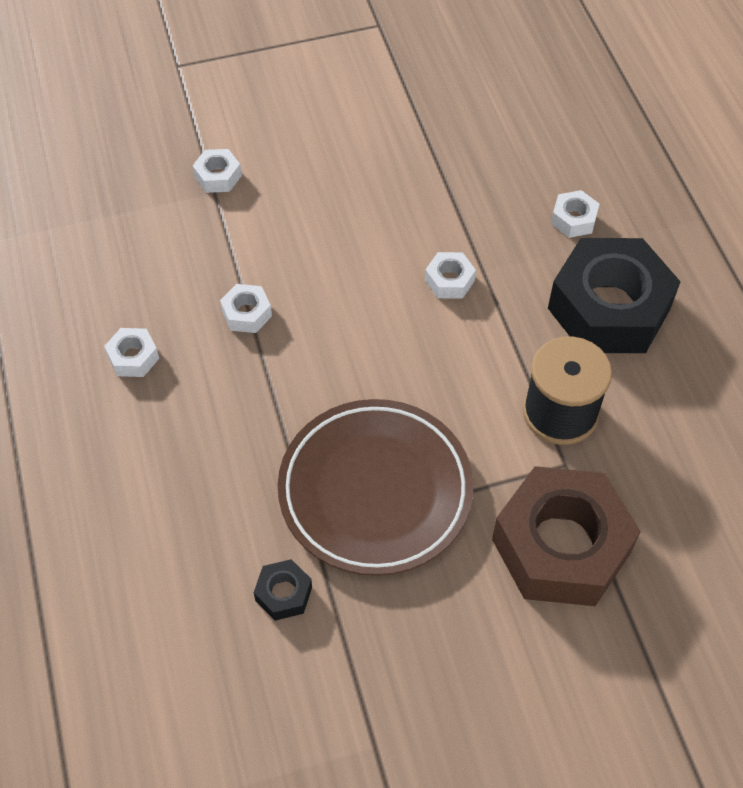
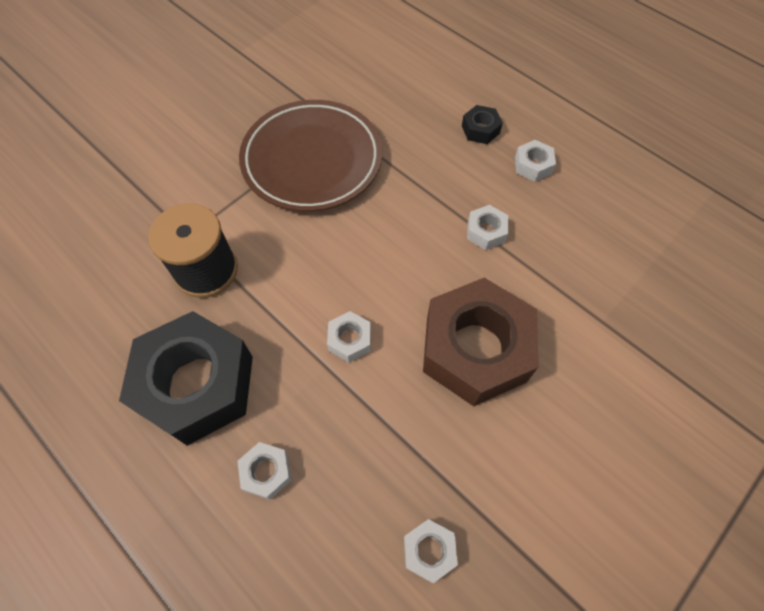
camera: 150 degrees right, 5 degrees up
white nut [193,149,242,193] -> white nut moved to [404,519,458,583]
black nut [254,559,312,621] -> black nut moved to [462,105,503,144]
brown nut [492,466,641,606] -> brown nut moved to [423,278,538,406]

